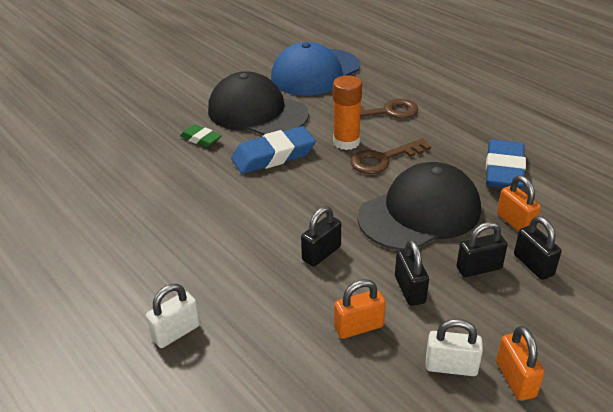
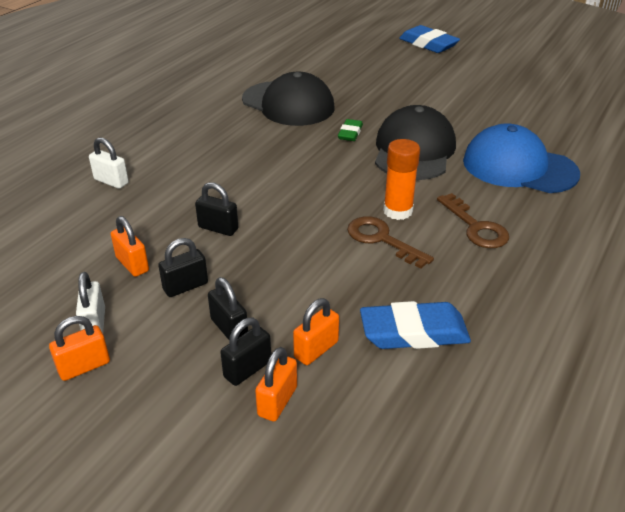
camera: 70 degrees right, 0 degrees up
blue eraser [231,126,316,174] -> blue eraser moved to [399,25,460,53]
black cap [358,162,481,250] -> black cap moved to [242,72,334,126]
none -> orange padlock [255,347,297,421]

